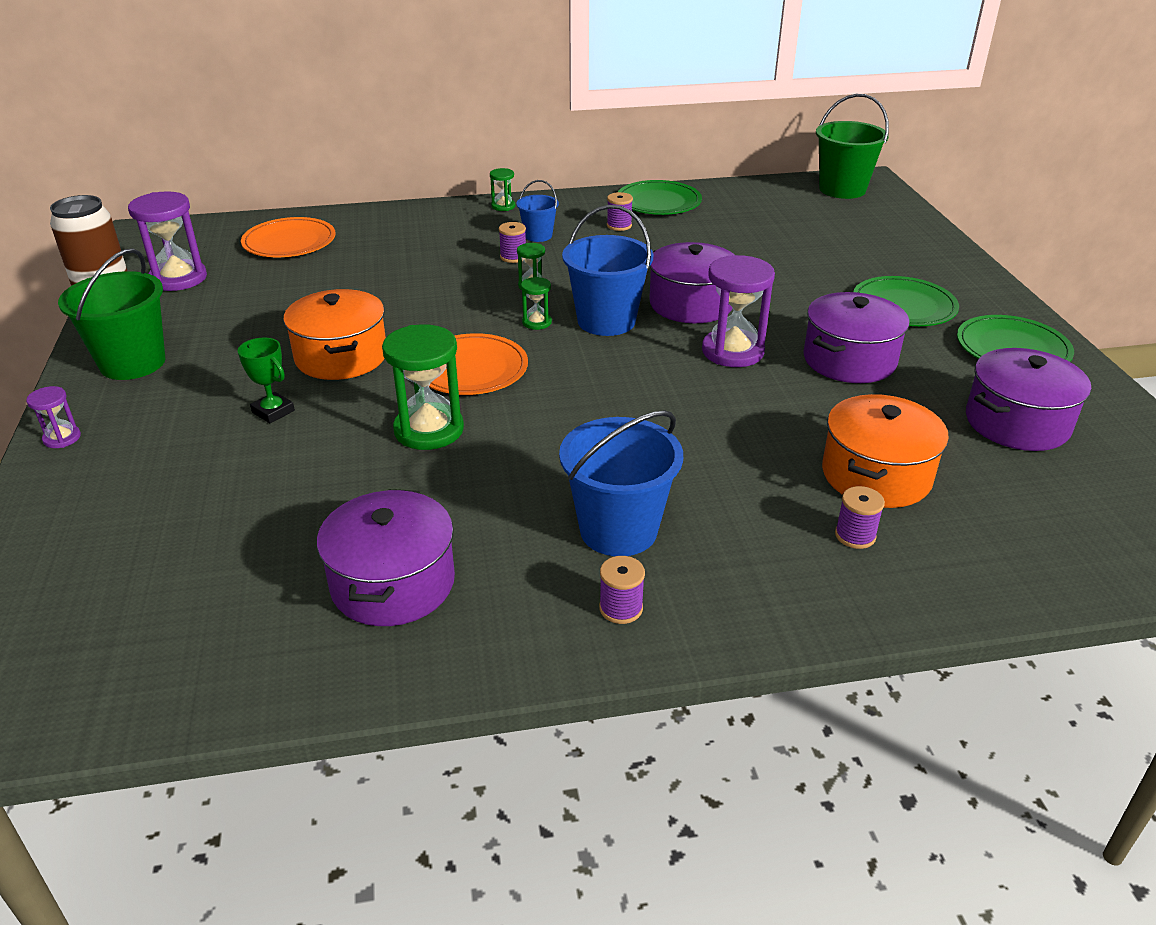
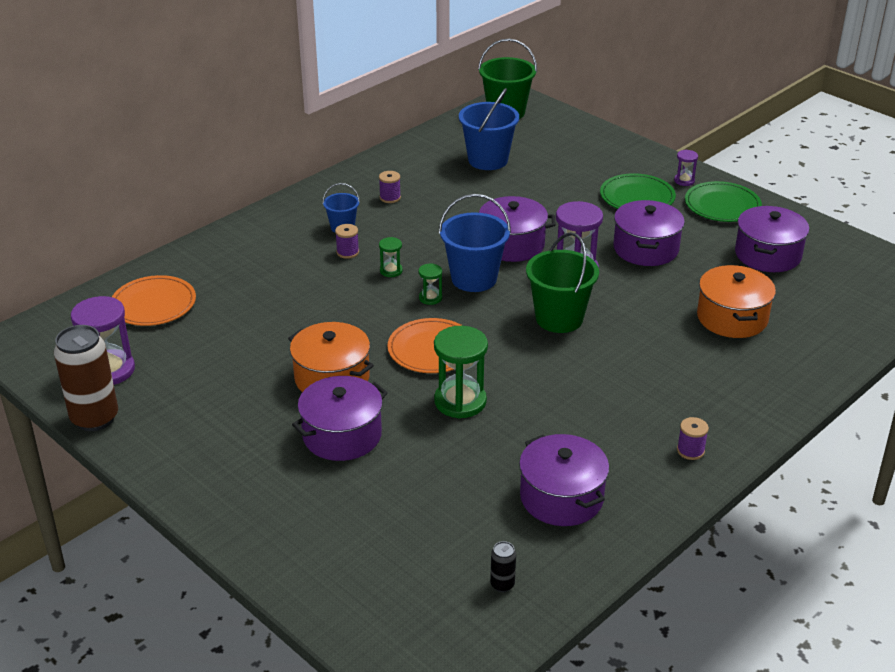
camera: 35 degrees left, 0 degrees up
purple hourglass [26,386,81,448] -> purple hourglass moved to [674,150,698,186]
green bucket [58,248,166,380] -> green bucket moved to [526,232,599,333]
green trophy [238,337,295,423] -> purple pot [292,376,388,461]
green hourglass [490,168,515,211] -> none
blue bucket [559,410,683,556] -> blue bucket moved to [459,88,519,170]
green plate [618,180,702,215] -> none
purple spool [835,486,885,549] -> none
none -> black can [490,541,516,592]

